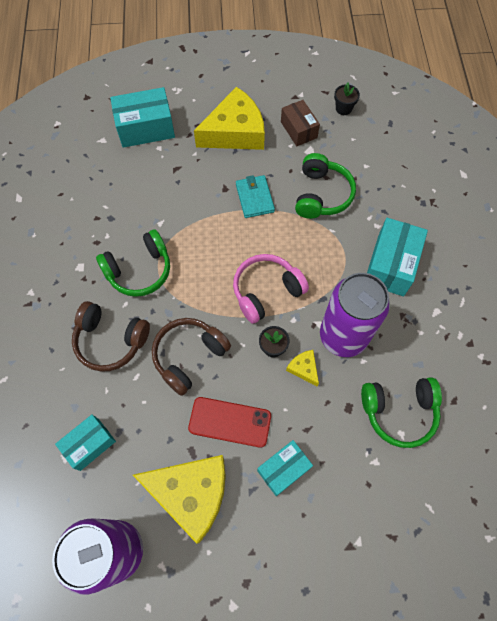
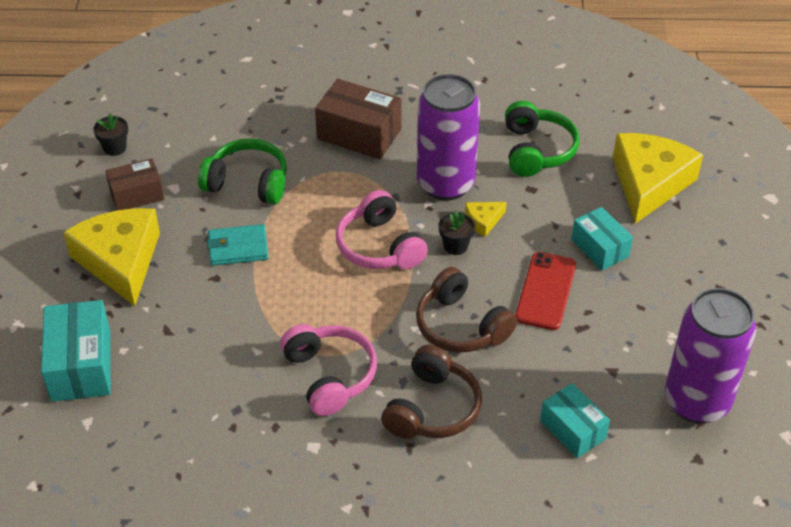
camera: 85 degrees left, 20 degrees down
green headphones [96,229,170,297] -> pink headphones [280,324,377,416]
yellow cheese [133,455,226,544] -> yellow cheese moved to [613,133,703,224]
turquoise box [367,218,428,296] -> brown box [315,79,402,159]

